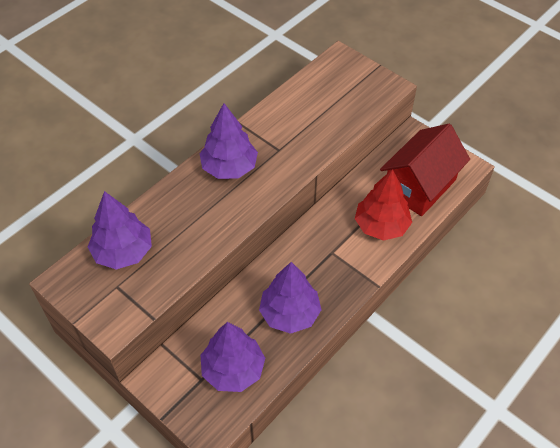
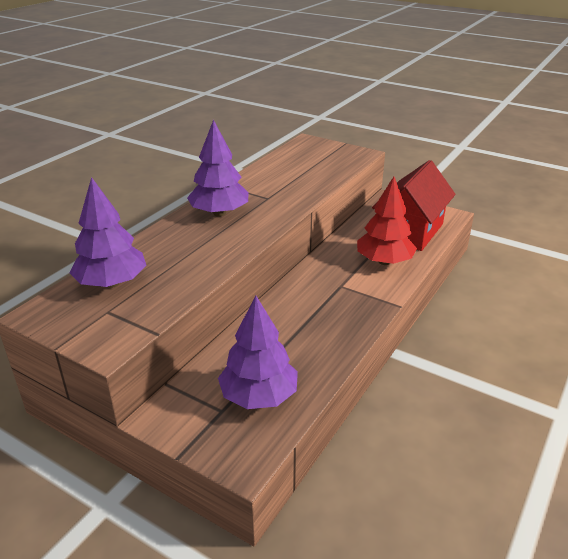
camera: 10 degrees left, 20 degrees down
purple tree [259,262,322,334] -> none

